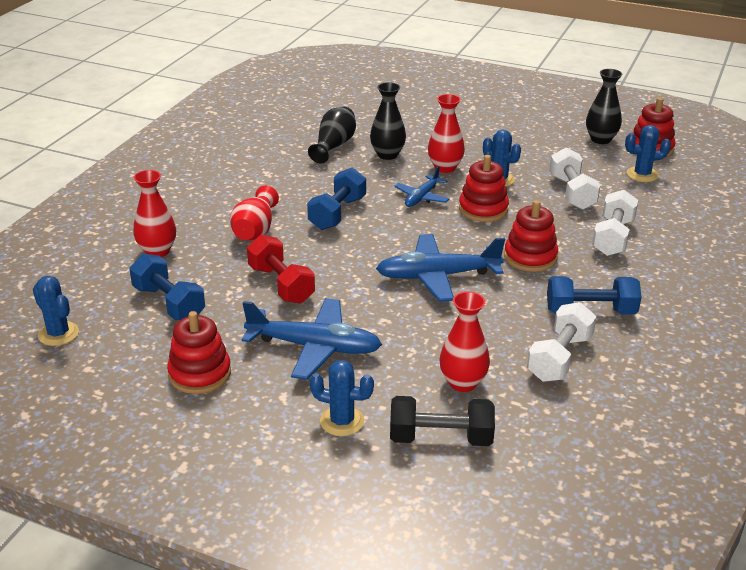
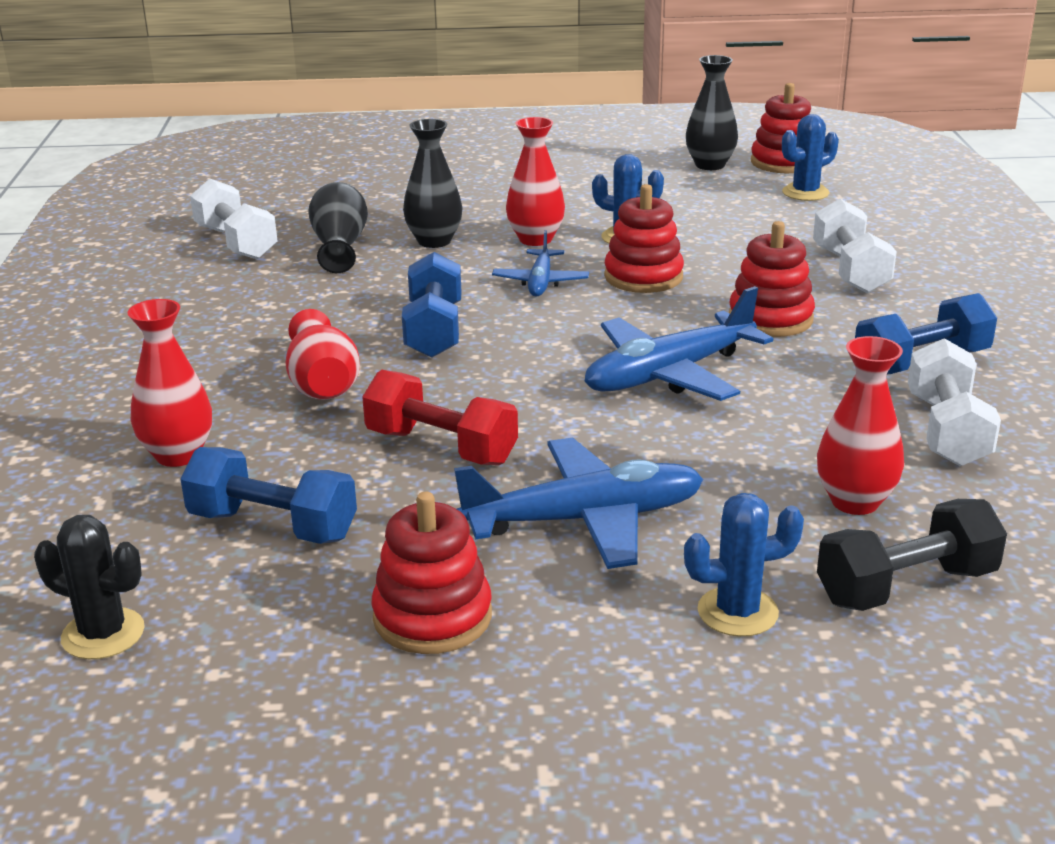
camera: 25 degrees left, 5 degrees down
blue cactus [33,276,79,346] -> black cactus [34,515,145,659]
white dumbbell [549,147,600,210] -> white dumbbell moved to [190,179,278,260]

